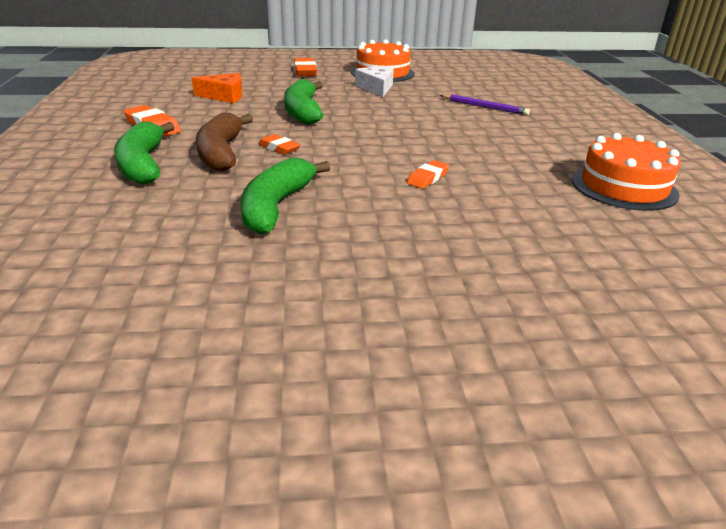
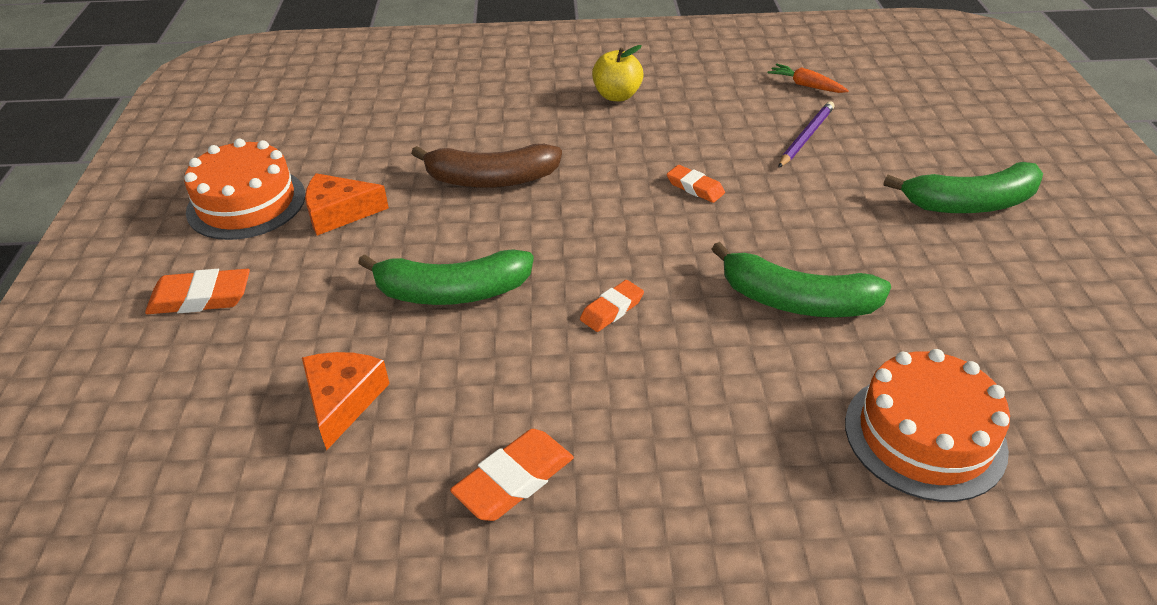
camera: 85 degrees left, 10 degrees up
green banana [114,122,175,184] -> green banana moved to [883,162,1043,213]
brown banana [196,112,253,171] -> brown banana moved to [411,144,562,188]
white cheese [355,67,394,97] -> orange cheese [305,173,389,235]
purple pencil [440,94,530,115] -> purple pencil moved to [778,101,834,168]
orange cake [572,133,681,211] -> orange cake moved to [845,349,1010,502]
none -> yellow apple [592,45,644,101]
none -> orange carrot [767,63,849,93]

